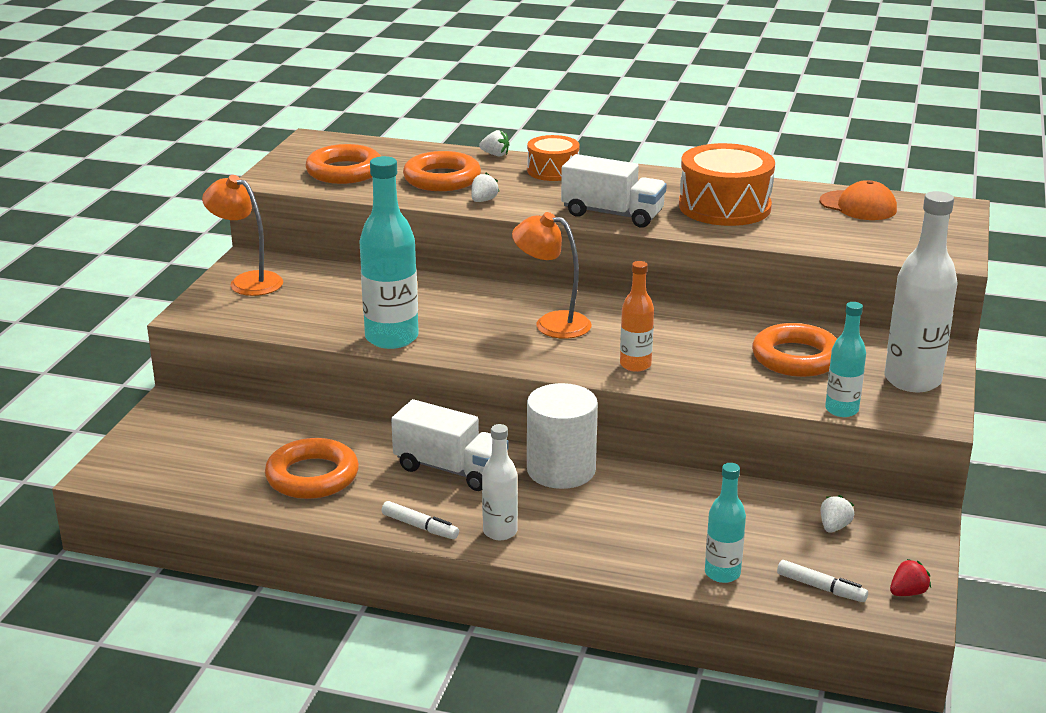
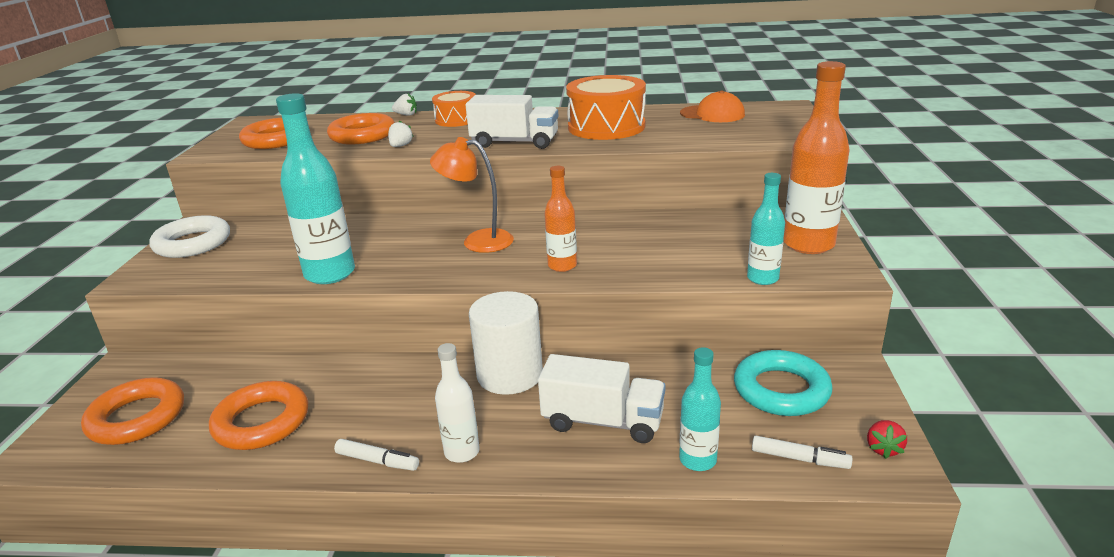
camera: 10 degrees left, 0 degrees up
orange lamp [202,175,283,296] -> white ring [149,215,230,258]
white truck [391,399,509,491] -> white truck moved to [538,354,665,443]
orange ring [752,323,837,377] -> orange ring moved to [81,377,184,445]
white strawberry [820,495,854,533] -> turquoise ring [734,350,833,416]
white bottle [885,191,957,392] -> orange bottle [784,61,850,254]
red strawberry [890,559,931,596] -> red strawberry turned 150 degrees clockwise [867,420,907,459]

